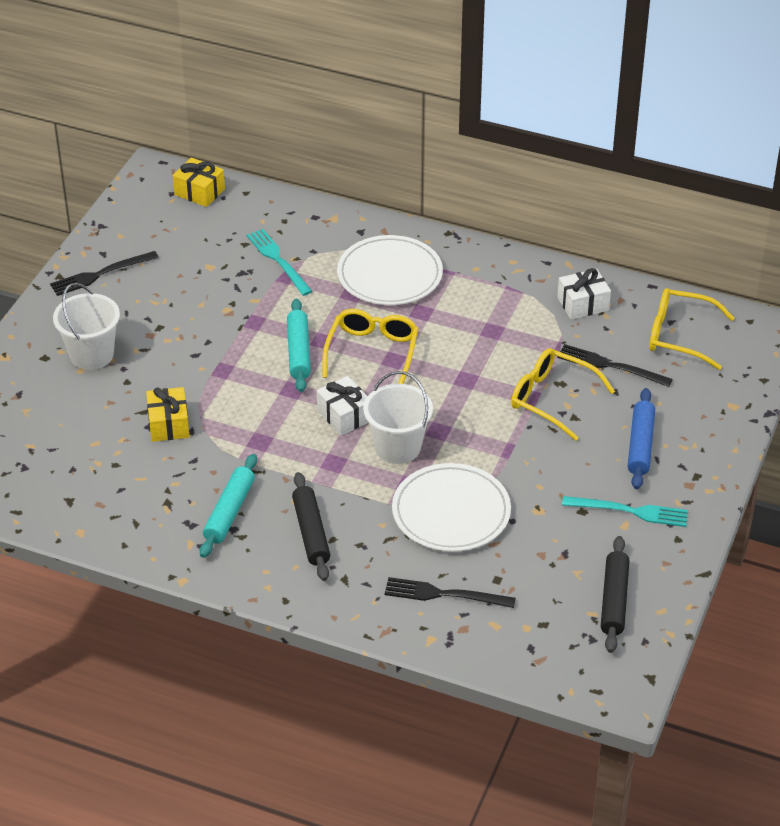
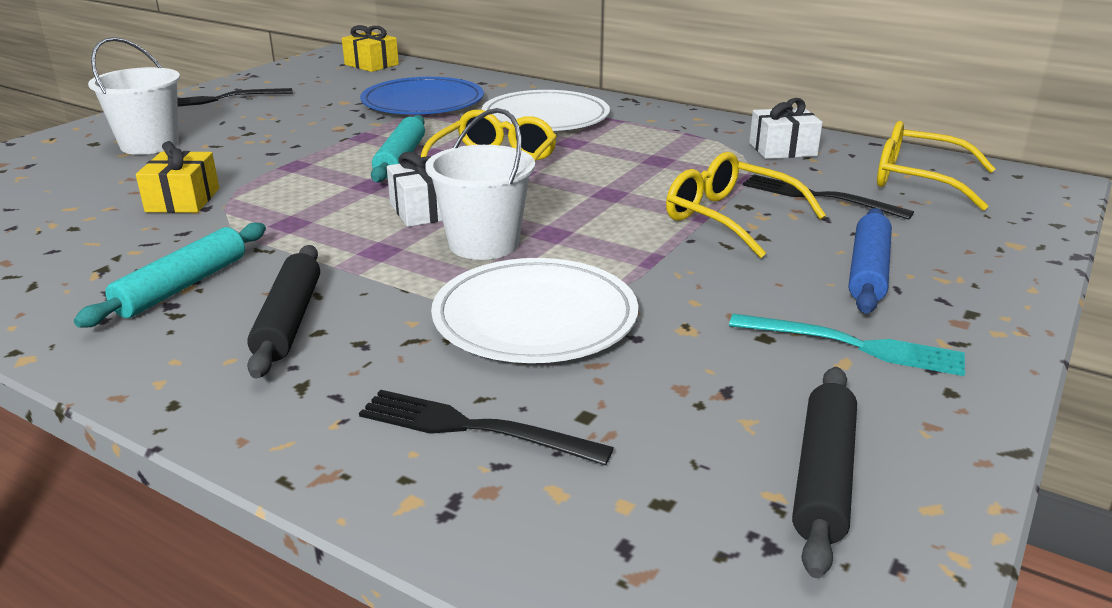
camera: 10 degrees right, 15 degrees down
turquoise fork [247,229,313,296] -> blue plate [360,77,484,114]

